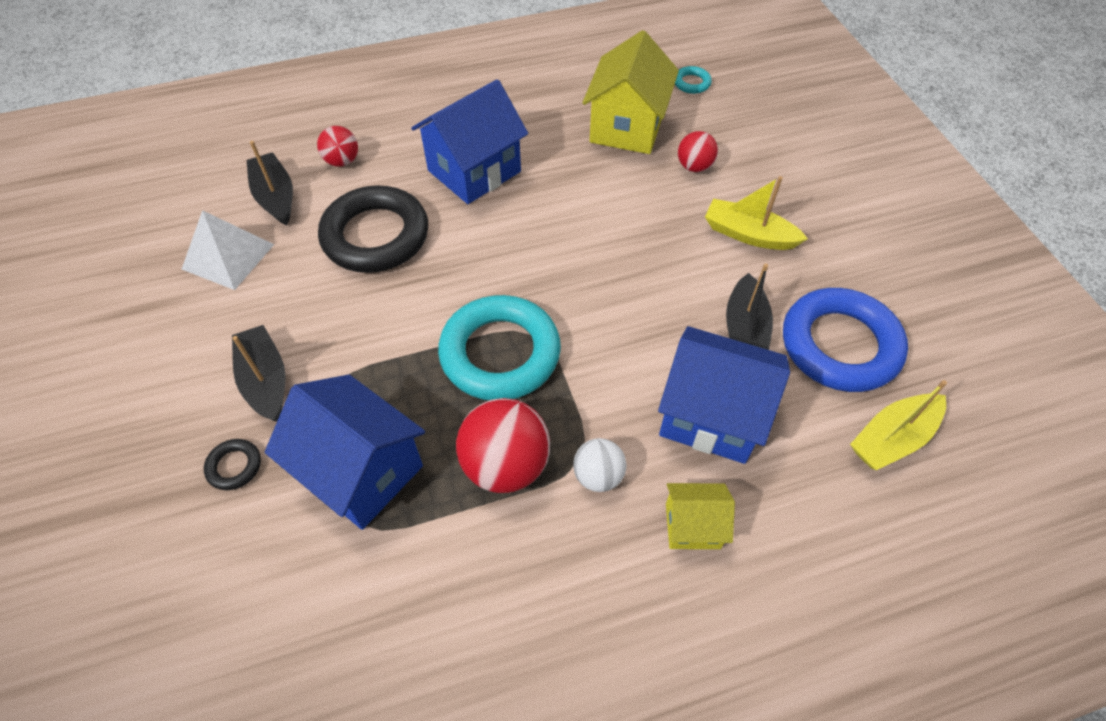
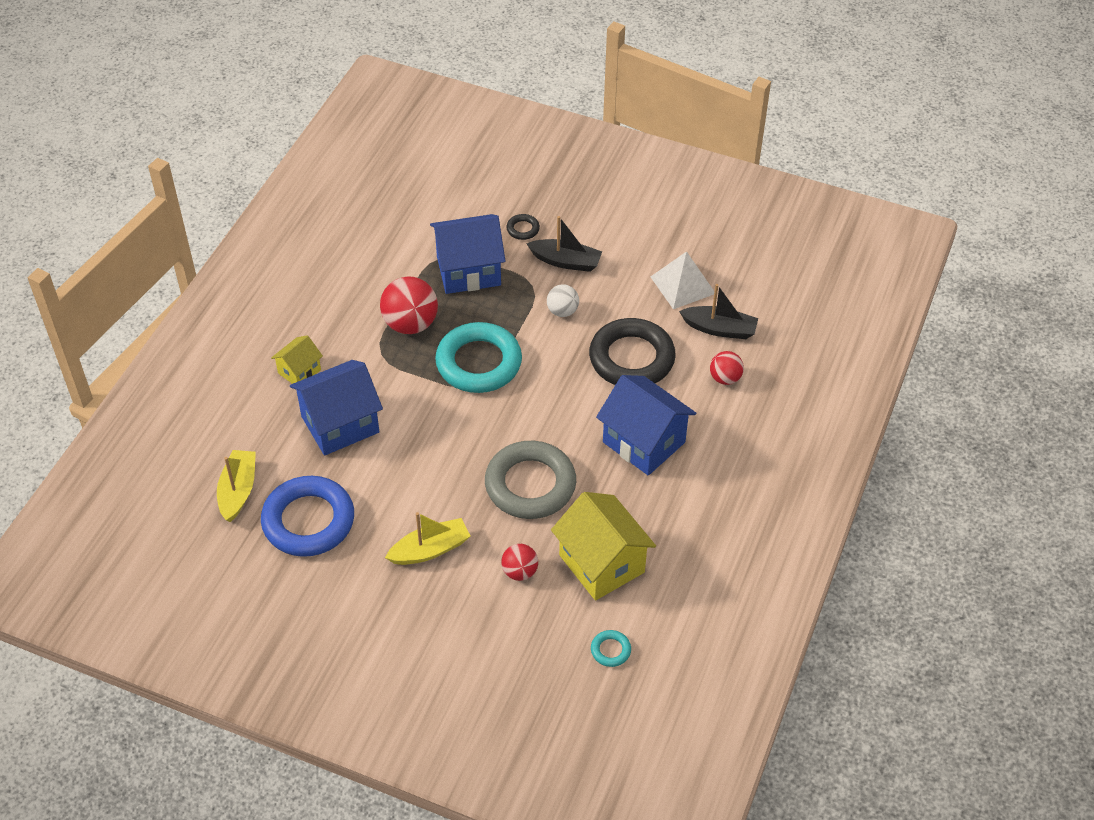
camera: 130 degrees right, 5 degrees down
blue house [411,79,528,204] -> blue house turned 45 degrees counterclockwise [596,375,696,476]
white ball [573,438,626,492] -> white ball moved to [547,284,579,317]
black boat [726,263,773,350] -> none
none -> grey ring [485,441,576,519]

